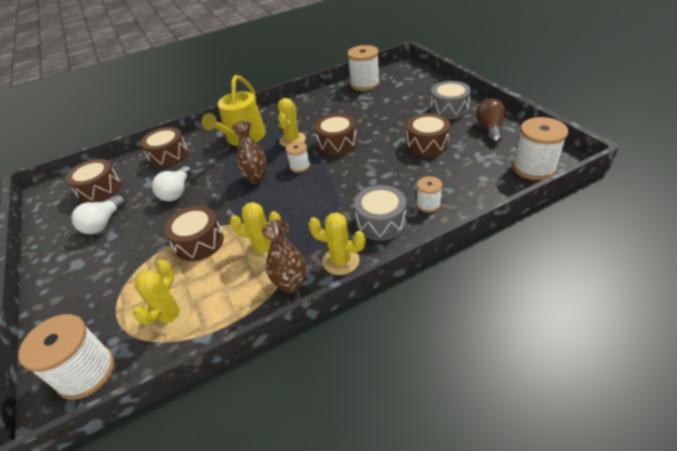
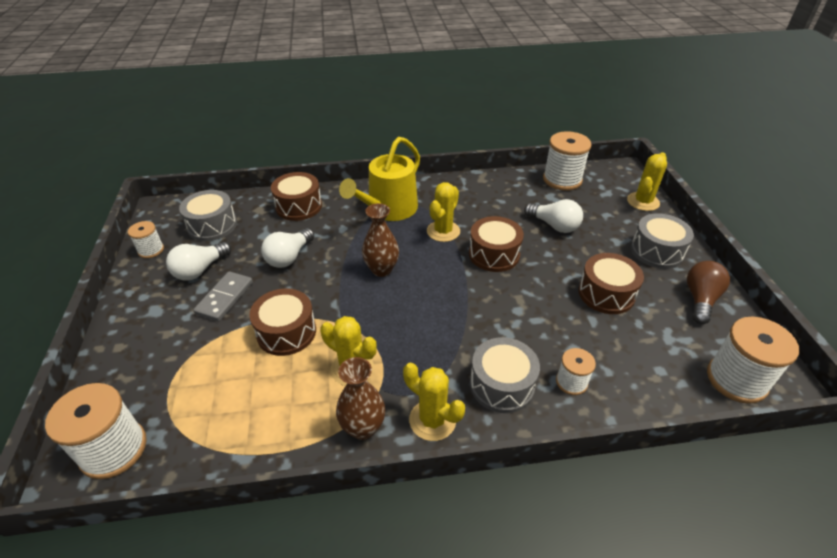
camera: 15 degrees right, 0 degrees up
brown drum [66,159,121,203] -> grey drum [179,190,237,241]
yellow cactus [133,260,190,334] -> yellow cactus moved to [627,152,667,211]
white spool [286,141,310,173] -> white spool moved to [128,221,164,258]
none -> grey domino [193,271,253,322]
none -> white light bulb [524,199,583,233]

